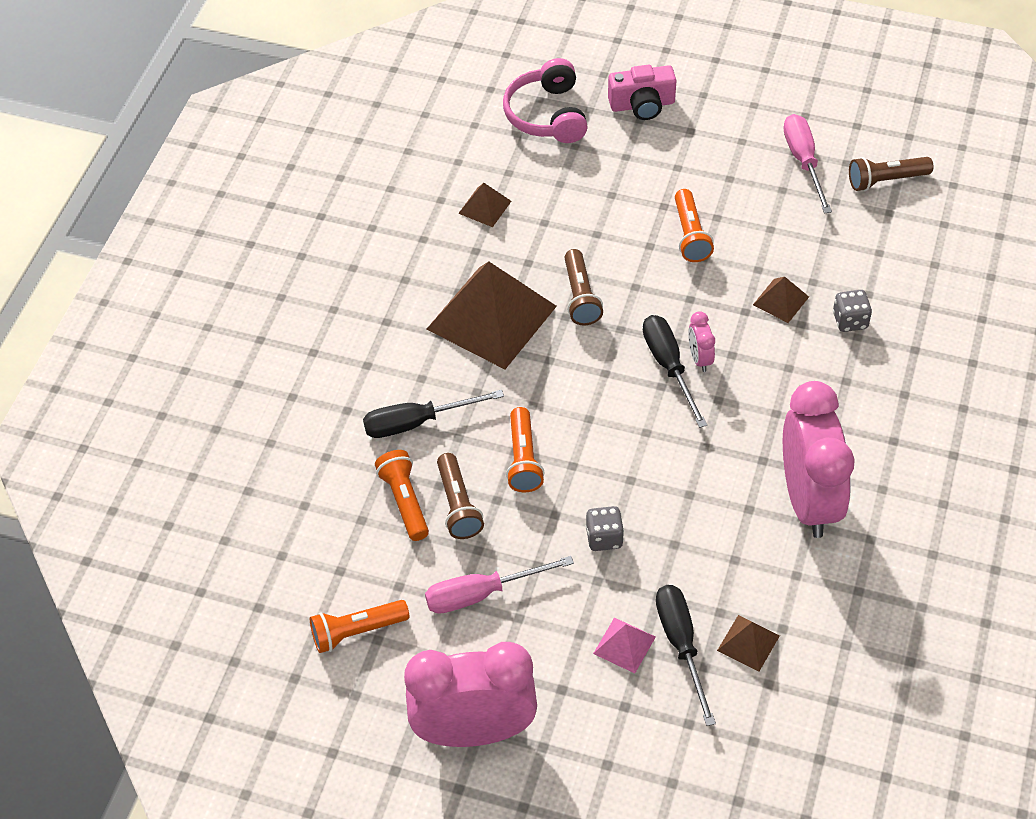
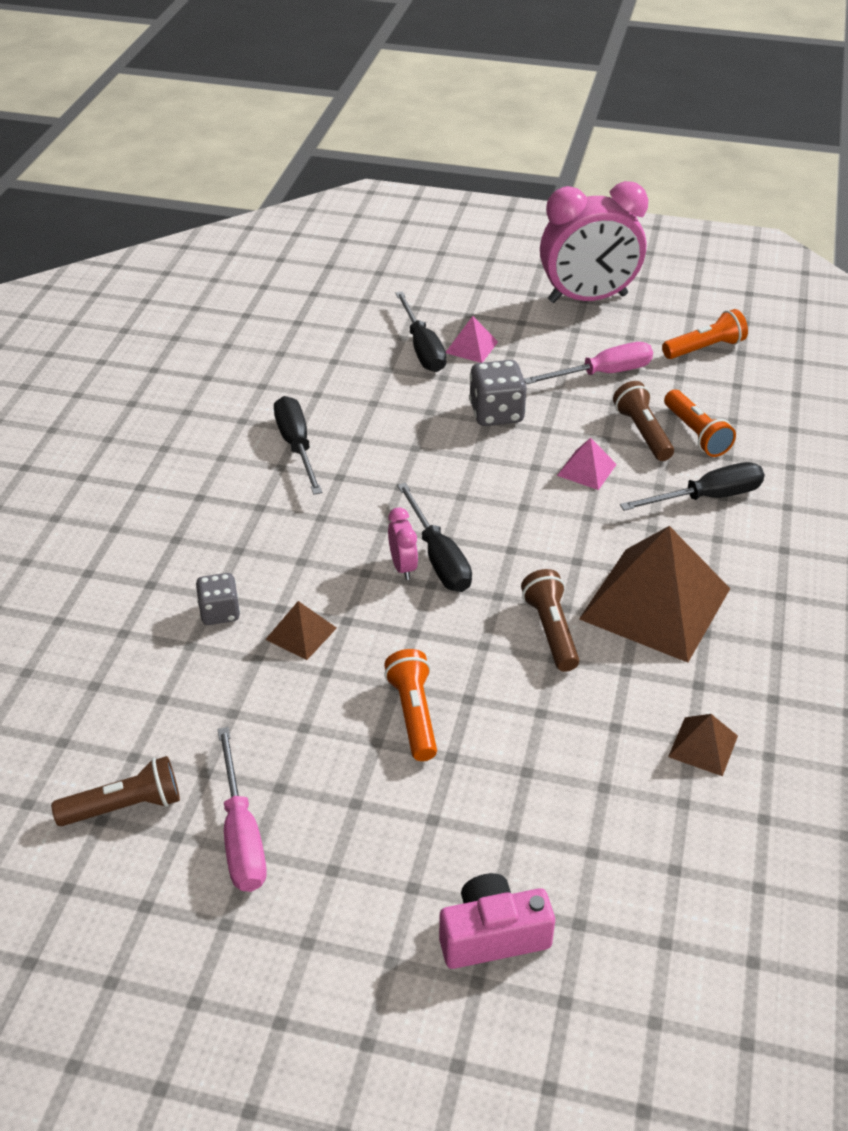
camera: 175 degrees right, 10 degrees down
pink headphones [503,58,588,143] -> none
orange flashlight [506,407,544,492] -> pink pyramid [557,438,617,490]
grey dice [586,506,624,551] -> grey dice [469,360,527,426], size x1.51
brown pyramid [717,615,780,671] -> none
pink clock [783,381,855,538] -> black screwdriver [274,396,322,495]

